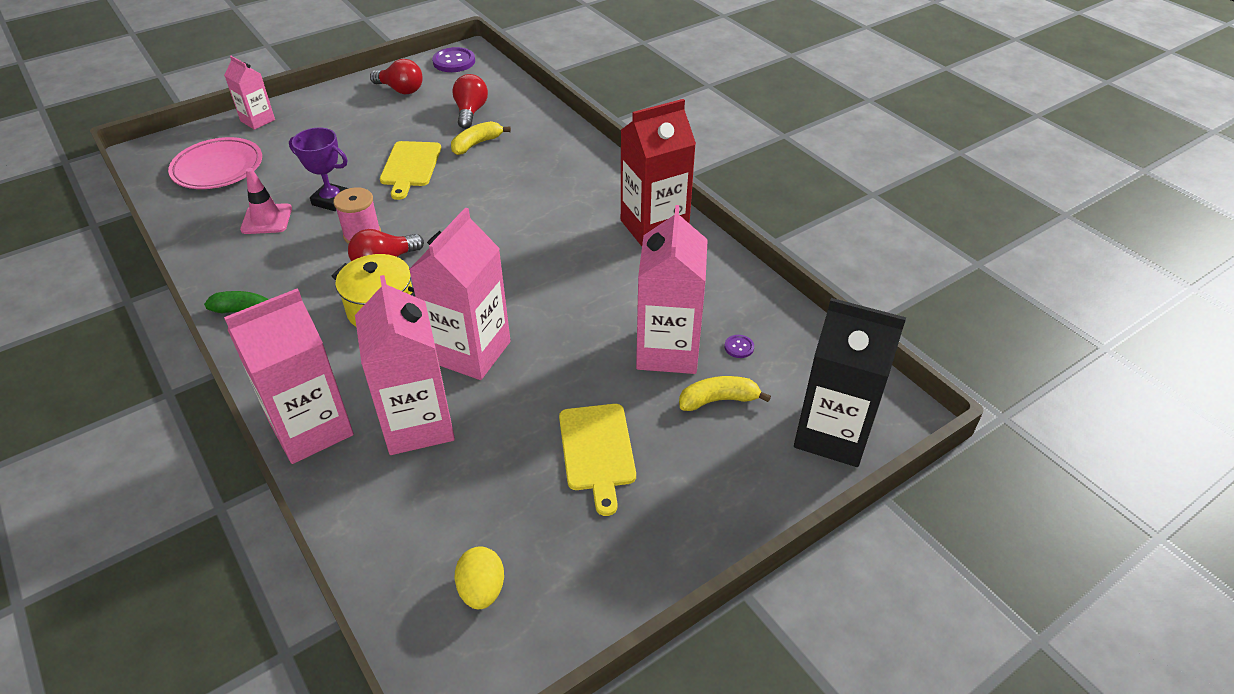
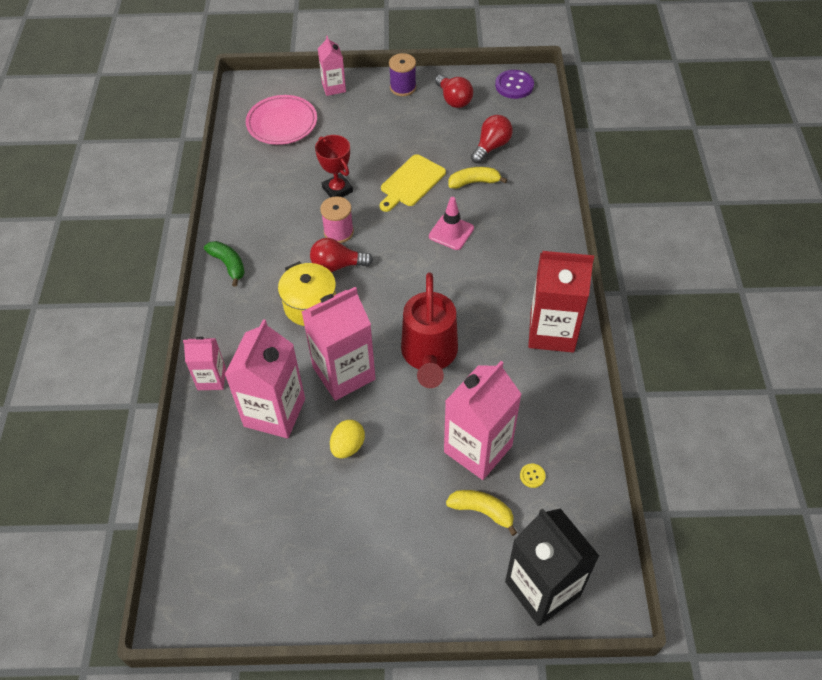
camera: 35 degrees right, 10 degrees up
pink carton [224,288,354,464] -> pink carton [183,337,226,390], size x0.56
pink traffic cone [240,168,292,234] -> pink traffic cone moved to [429,197,474,250]
purple trophy [289,127,349,211] -> red trophy [315,135,353,197]
yellow egg [455,547,504,609] -> yellow egg moved to [330,420,365,459]
yellow cutting board [559,404,636,516] -> none
purple button [724,335,754,358] -> yellow button [520,464,546,488]
none -> purple spool [389,53,416,96]
none -> red watering can [401,272,458,388]

